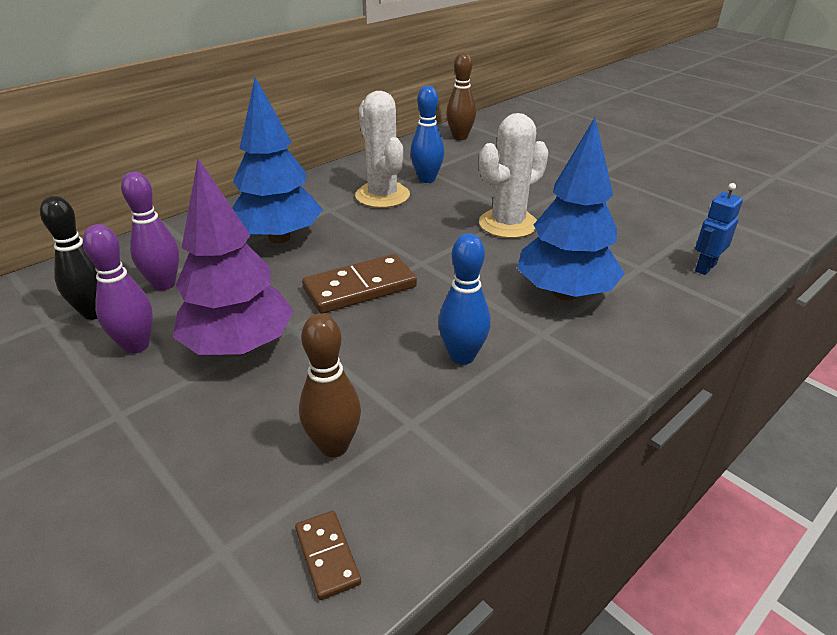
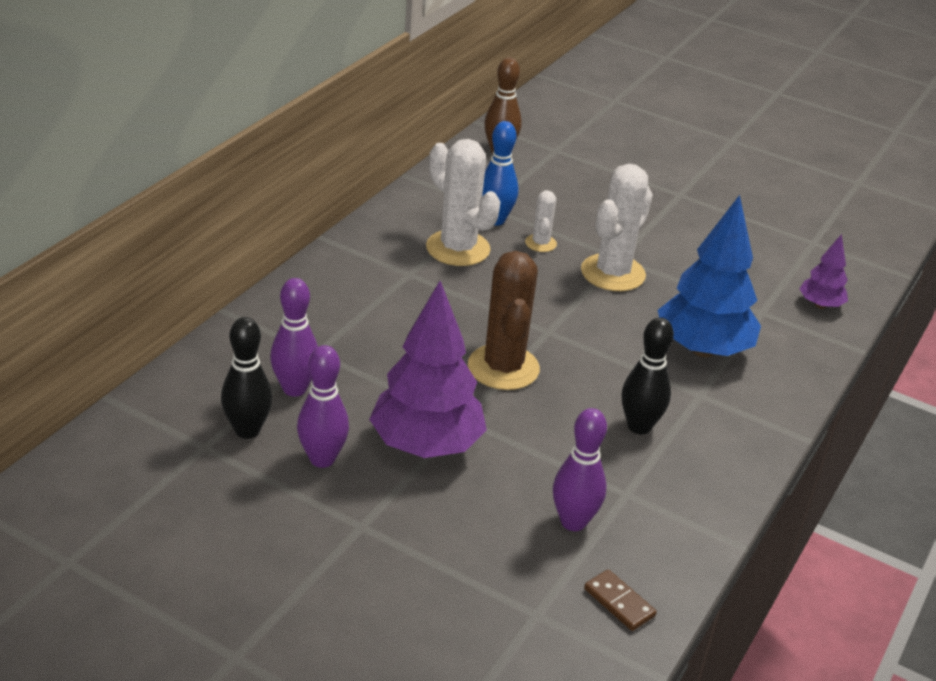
camera: 20 degrees left, 0 degrees up
blue tree [232,77,323,244] -> none
brown bowling pin [299,314,361,457] -> purple bowling pin [553,408,607,531]
brown domino [302,254,417,314] -> brown cactus [468,251,540,390]
blue bowling pin [438,233,491,365] -> black bowling pin [622,317,674,434]
blue robot [695,183,743,275] -> purple tree [800,234,848,309]
none -> white cactus [525,190,557,252]

